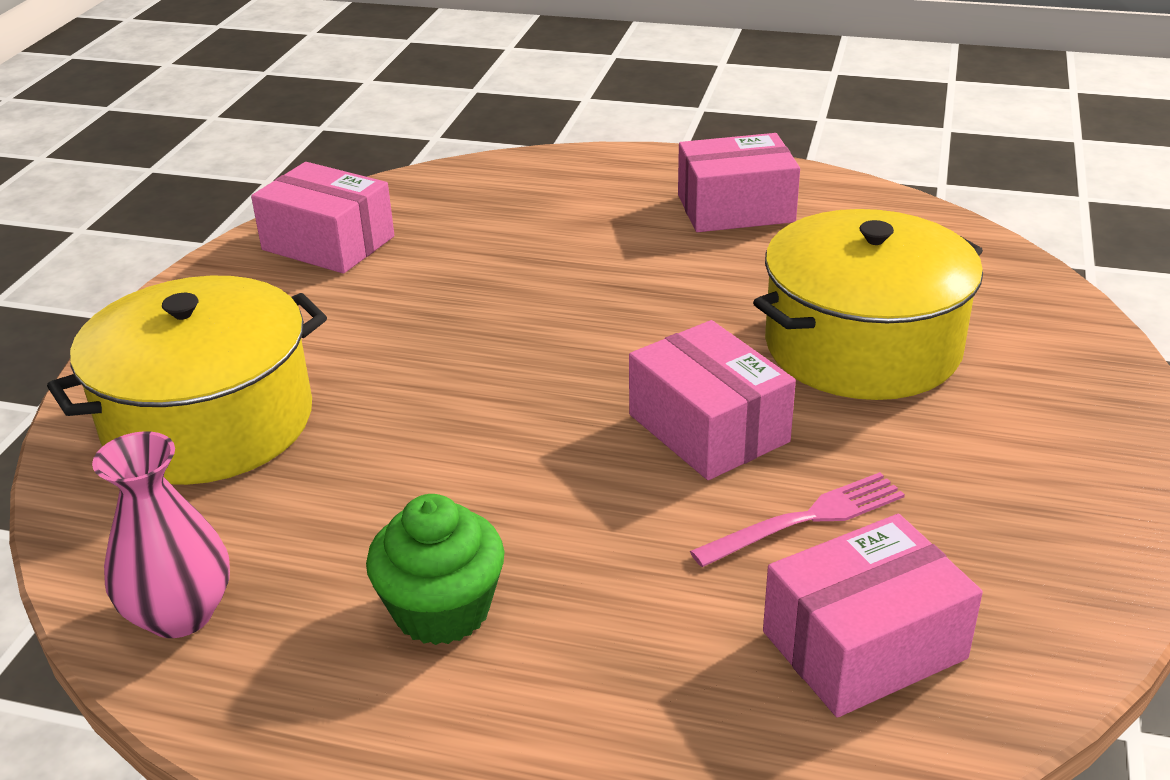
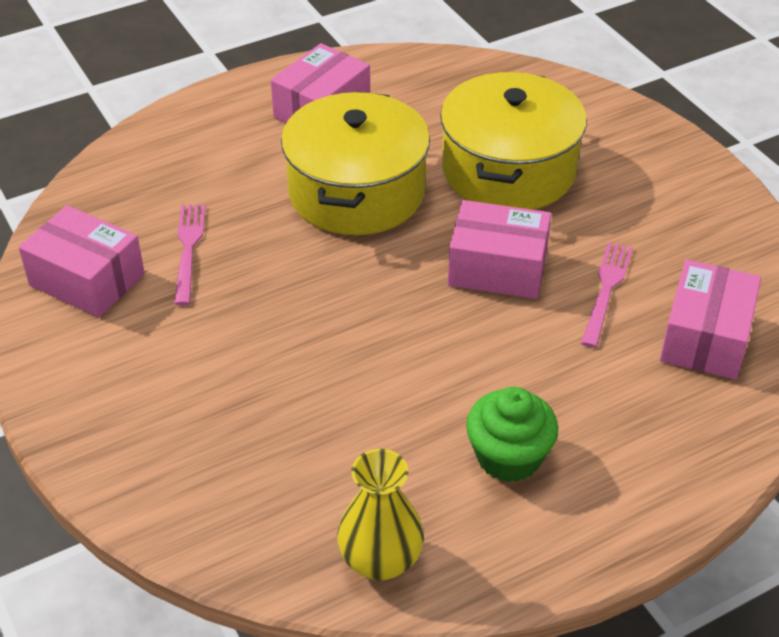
camera: 45 degrees left, 10 degrees up
yellow pot [47,276,327,485] -> yellow pot moved to [281,92,430,235]
pink vase [92,431,230,638] -> yellow vase [337,449,424,581]
pink box [251,162,394,274] -> pink box turned 45 degrees clockwise [18,205,145,318]
none -> pink fork [174,204,206,305]

